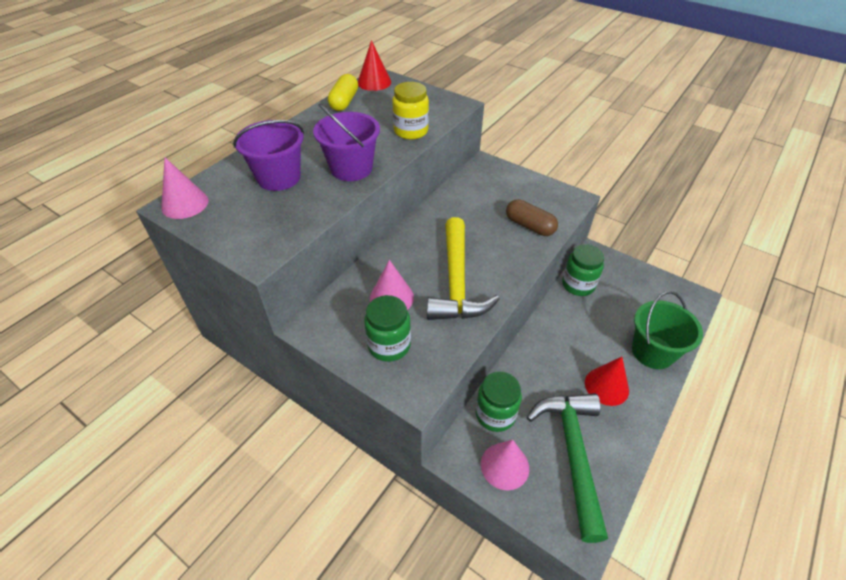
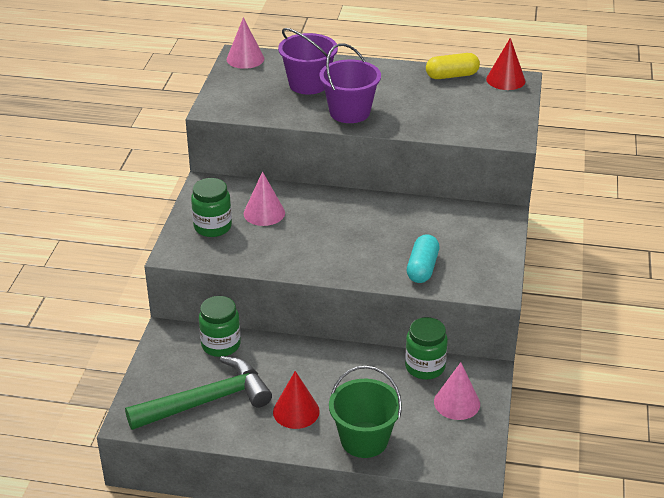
camera: 65 degrees right, 10 degrees down
yellow jar [392,82,429,140] -> none
yellow hammer [427,217,500,320] -> none
pink cone [481,440,529,490] -> pink cone moved to [434,362,480,420]
brown capsule [506,199,558,236] -> turquoise capsule [407,234,439,283]

